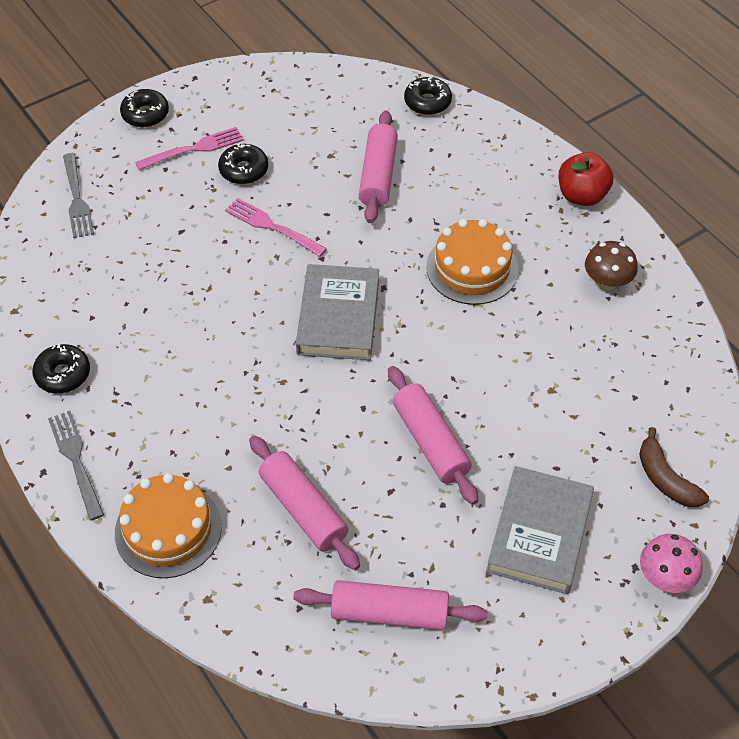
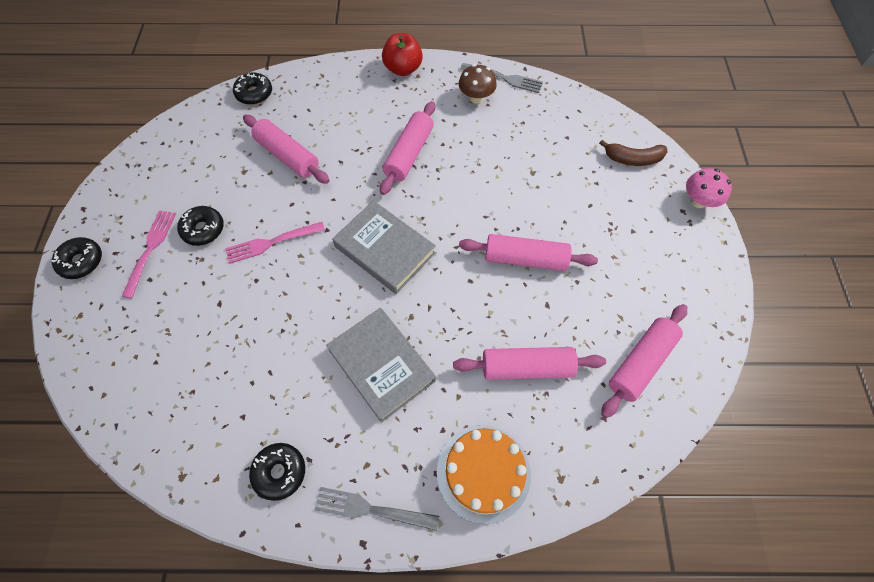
camera: 55 degrees left, 10 degrees up
grey fork [63,153,94,238] -> grey fork moved to [460,63,543,93]
orange cake [426,219,519,305] -> pink rolling pin [380,101,435,195]
grey book [486,466,594,594] -> grey book moved to [326,308,436,423]

